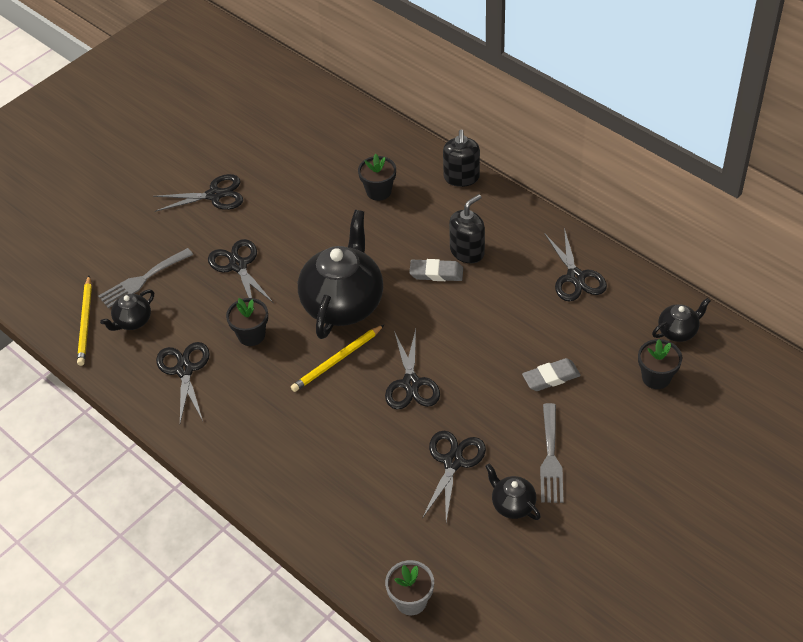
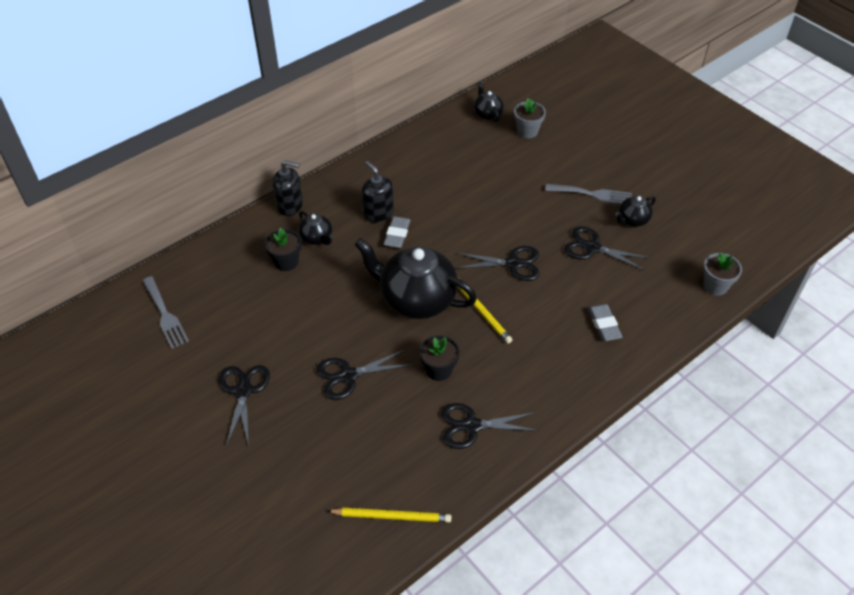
camera: 85 degrees left, 0 degrees up
grey fork [98,248,193,308] -> grey fork moved to [143,276,189,349]
black teapot [100,290,154,331] -> black teapot moved to [298,211,333,245]
grey eraser [522,358,581,391] -> grey eraser moved to [588,304,622,341]
black scissors [544,228,607,301] -> none
black flower pot [638,339,682,389] -> grey flower pot [514,98,546,138]

